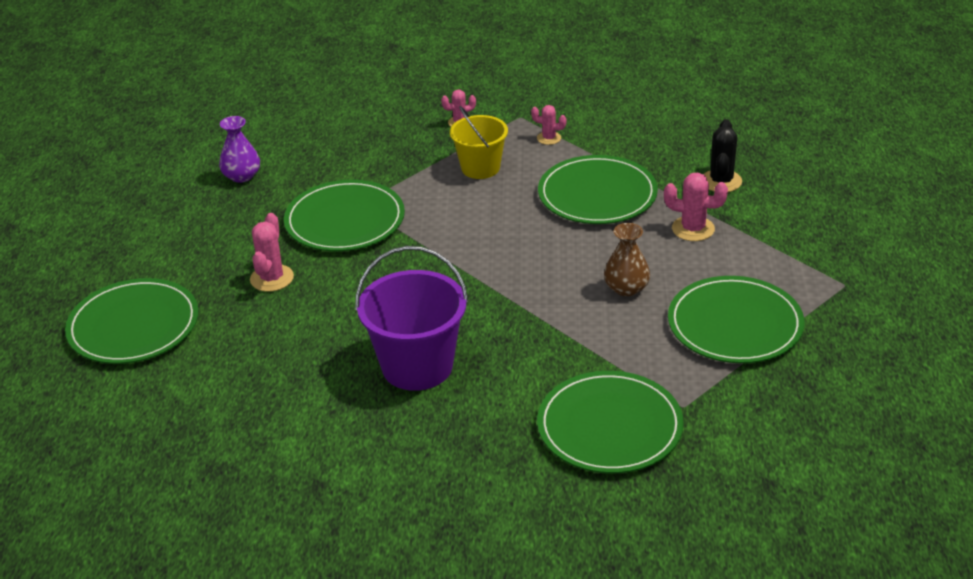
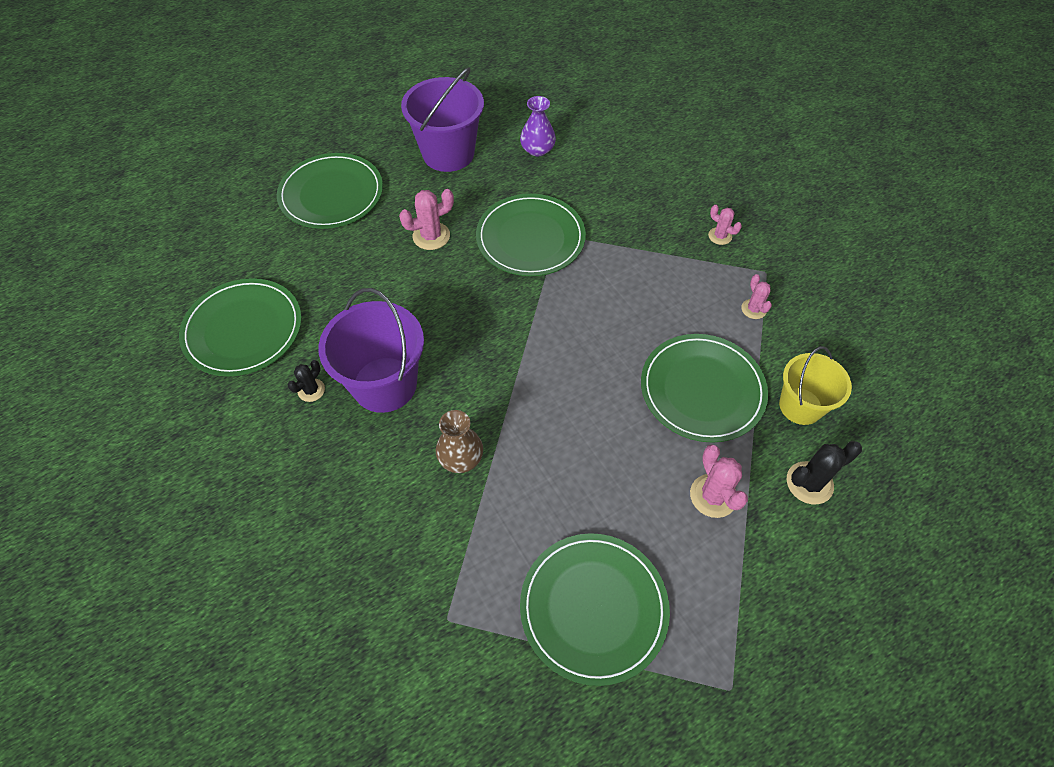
camera: 55 degrees right, 20 degrees up
yellow bucket [450,106,508,179] -> yellow bucket moved to [779,346,852,425]
green plate [537,371,684,473] -> green plate moved to [179,278,302,376]
brown vase [604,223,650,296] -> brown vase moved to [436,410,483,473]
none -> black cactus [287,360,325,402]
none -> purple bucket [401,67,484,172]

